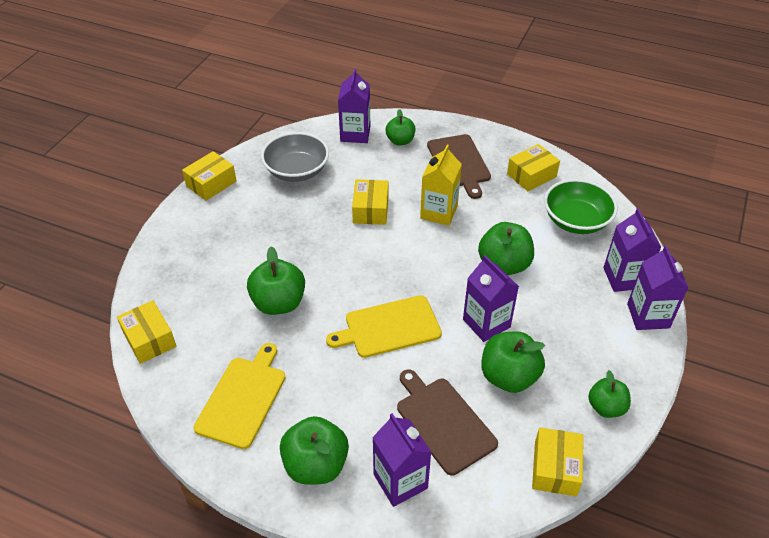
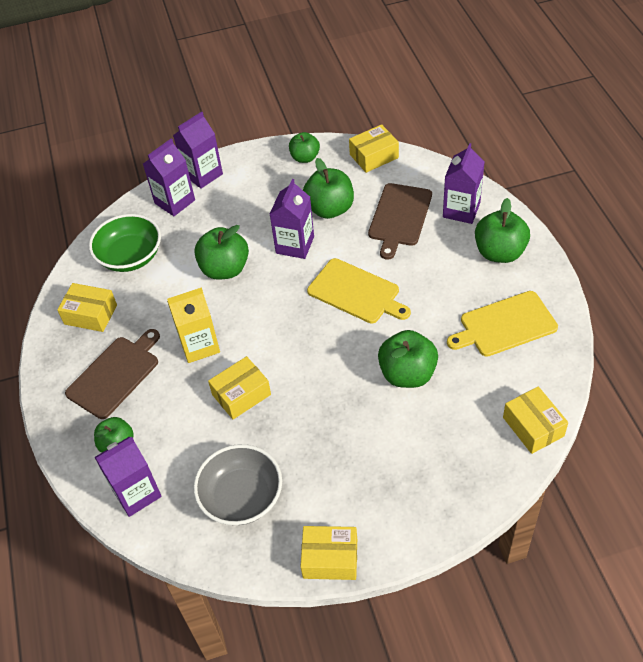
camera: 125 degrees left, 5 degrees up
yellow box [117,300,176,364] -> yellow box turned 45 degrees counterclockwise [503,386,568,454]

